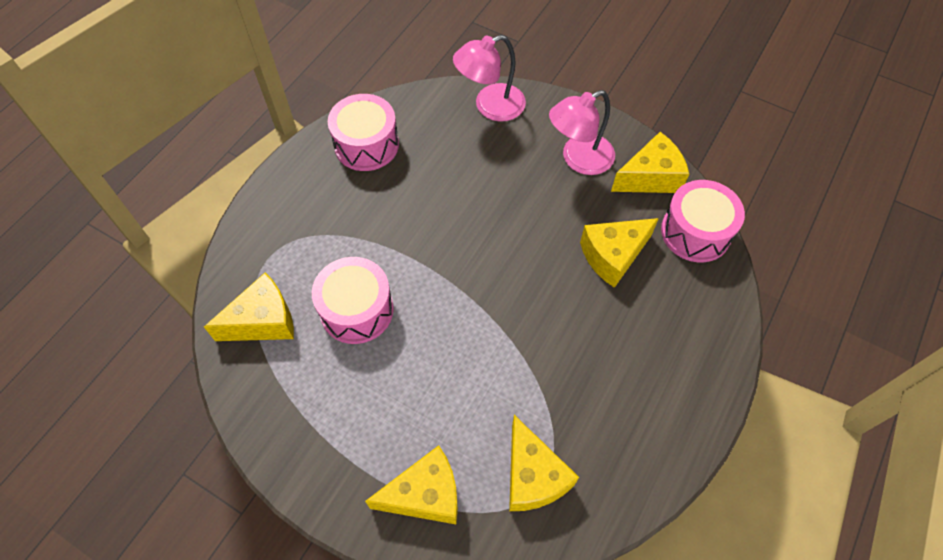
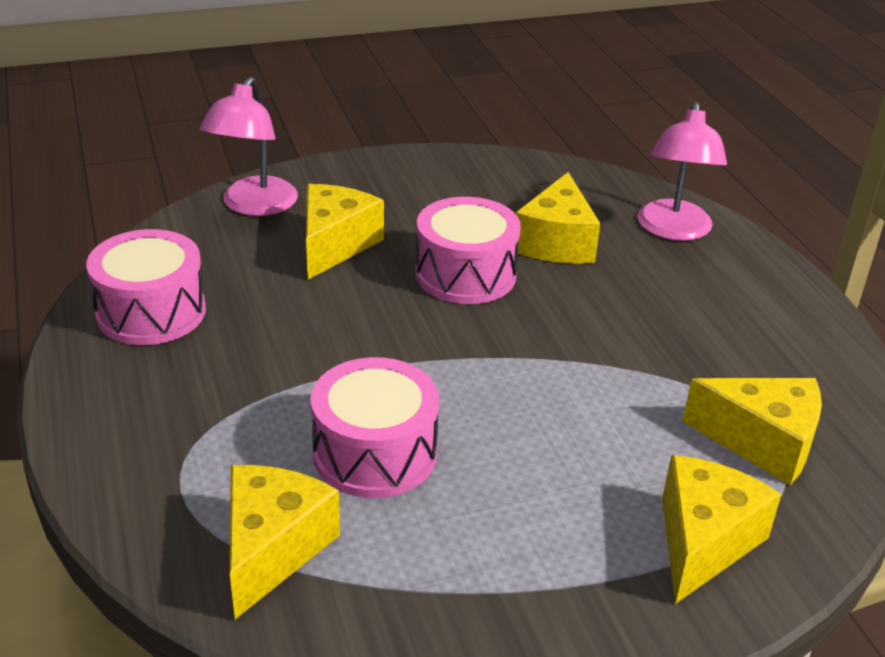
camera: 50 degrees left, 25 degrees down
pink lamp [549,90,615,175] -> pink lamp moved to [637,102,727,241]
yellow cheese [611,132,689,193] -> yellow cheese moved to [306,184,384,280]
pink drum [661,180,745,262] -> pink drum moved to [416,197,521,304]

